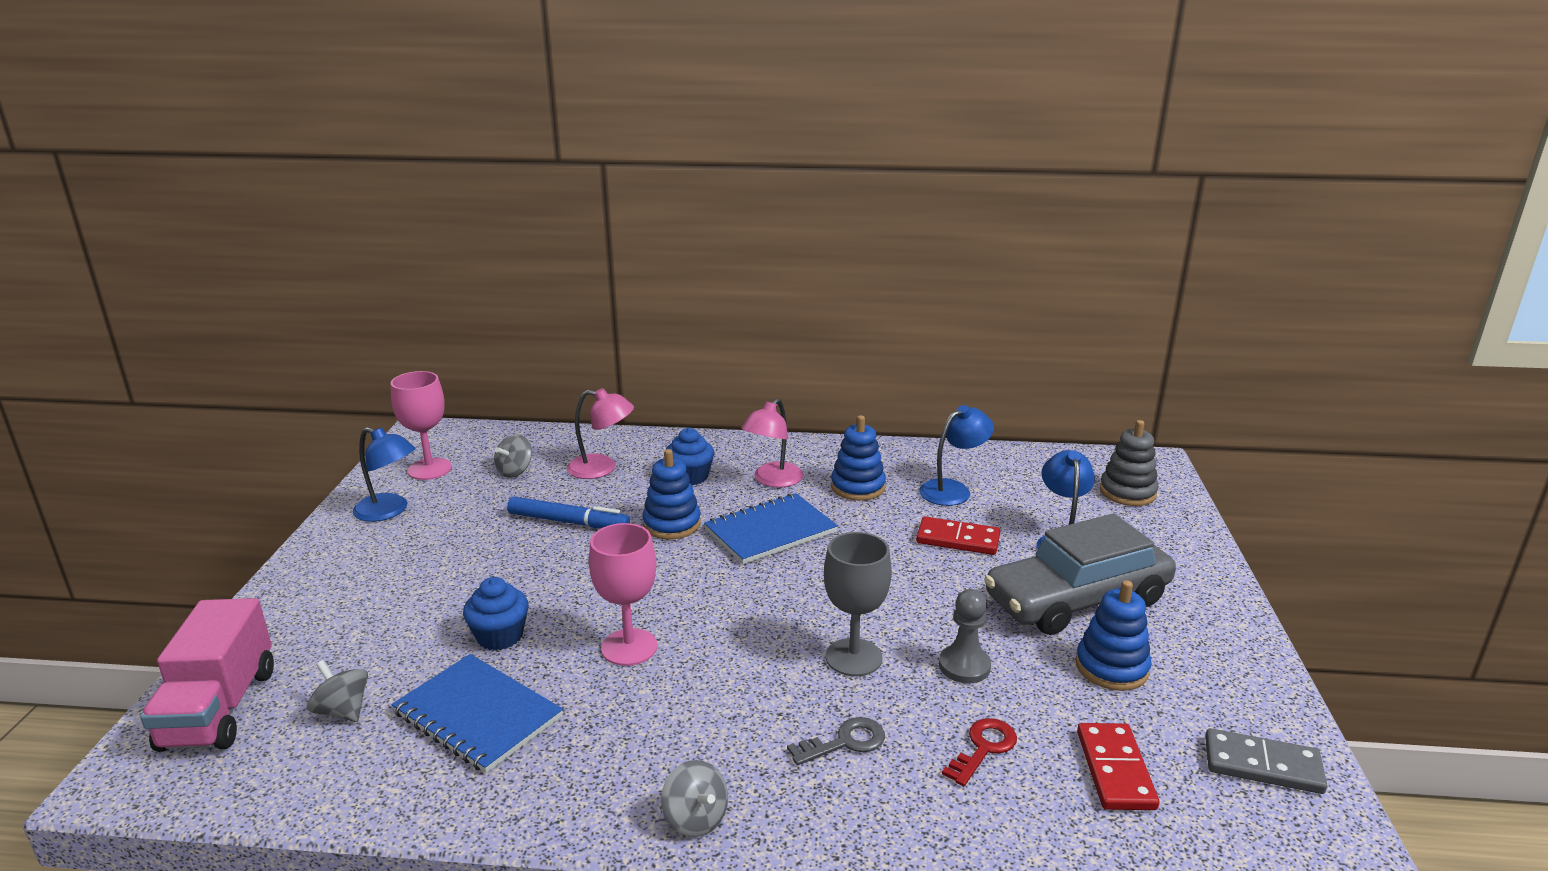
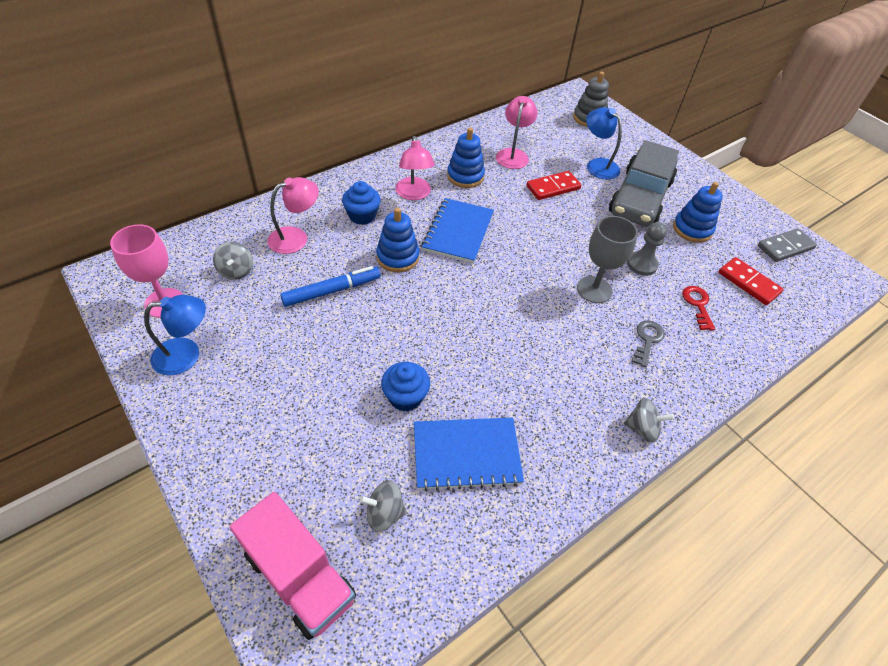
camera: 45 degrees left, 25 degrees up
pink goblet [589,523,658,666] -> none
blue lamp [919,405,994,506] -> pink lamp [496,96,538,169]

